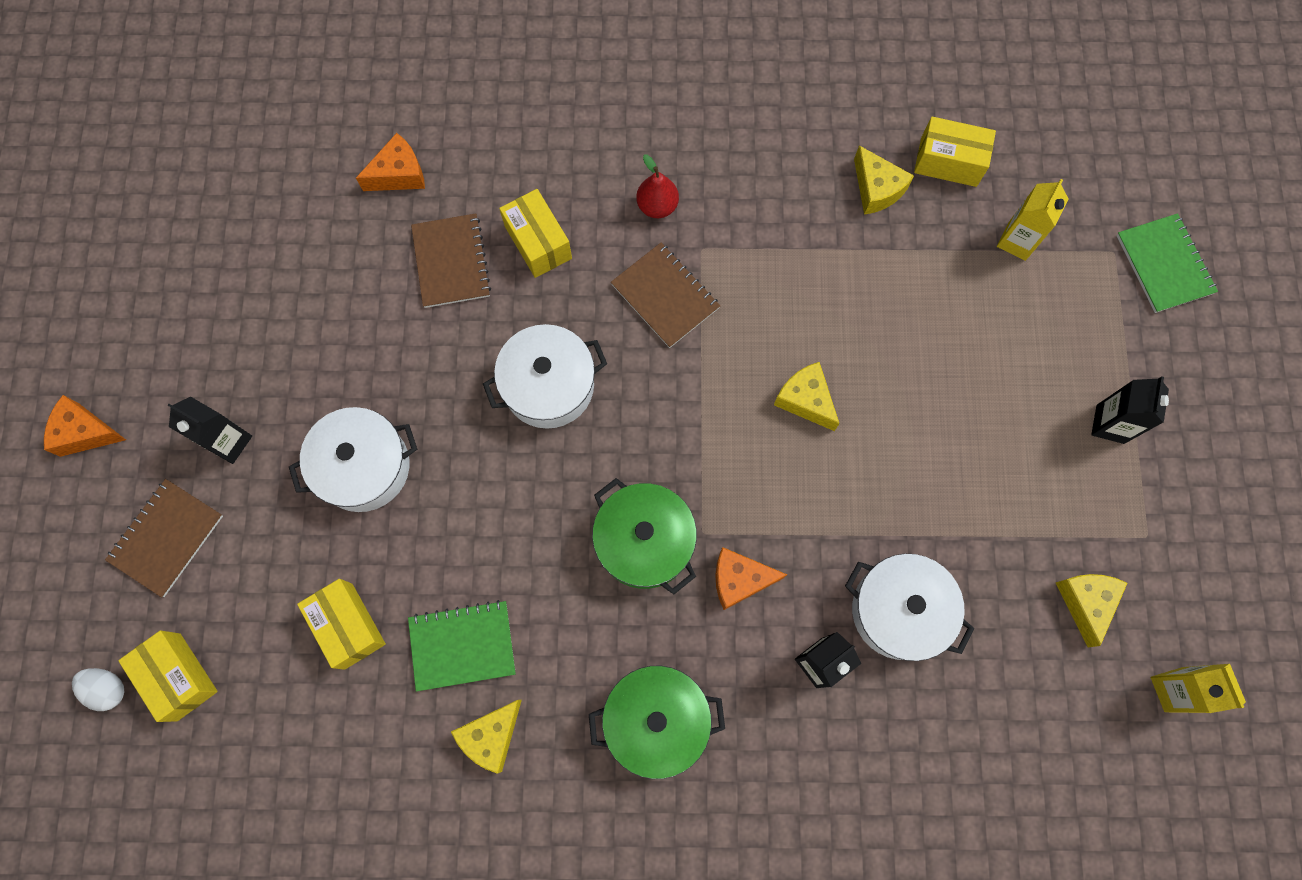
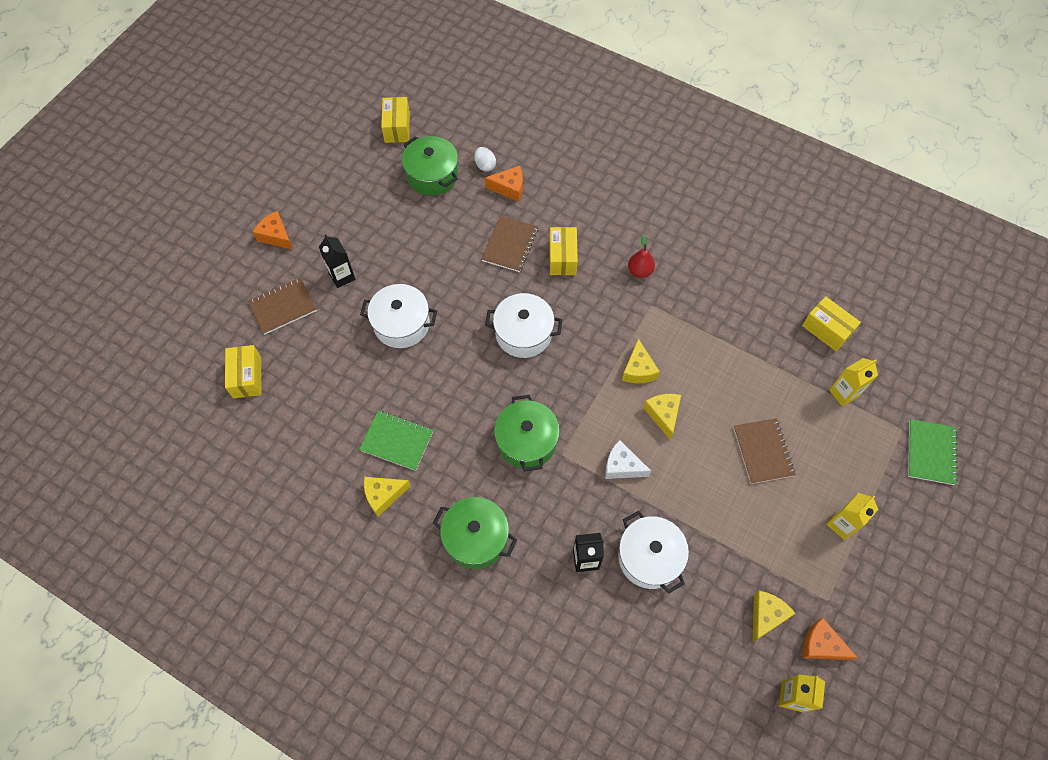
camera: 30 degrees right, 10 degrees down
white egg [72,668,124,711] -> white egg moved to [474,147,496,172]
yellow box [297,579,386,670] -> yellow box moved to [381,97,410,143]
brown notebook [611,243,720,348] -> brown notebook moved to [733,418,796,484]
orange cheese [715,547,787,610] -> orange cheese moved to [803,618,858,660]
yellow cheese [854,145,914,215] -> yellow cheese moved to [622,339,660,383]
black carton [1091,376,1169,444] -> yellow carton [826,493,878,540]
none -> green pot [402,136,458,195]
none -> white cheese [605,440,651,479]

